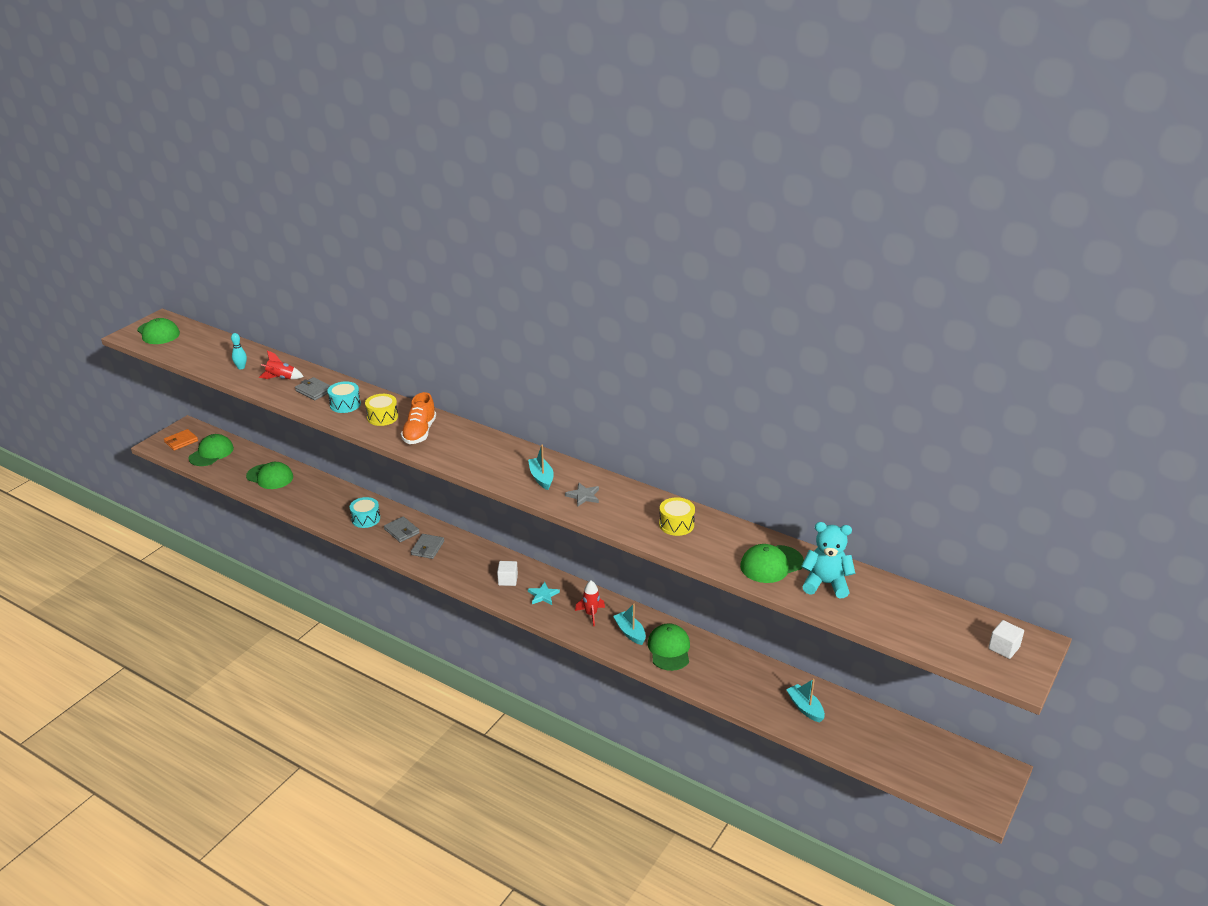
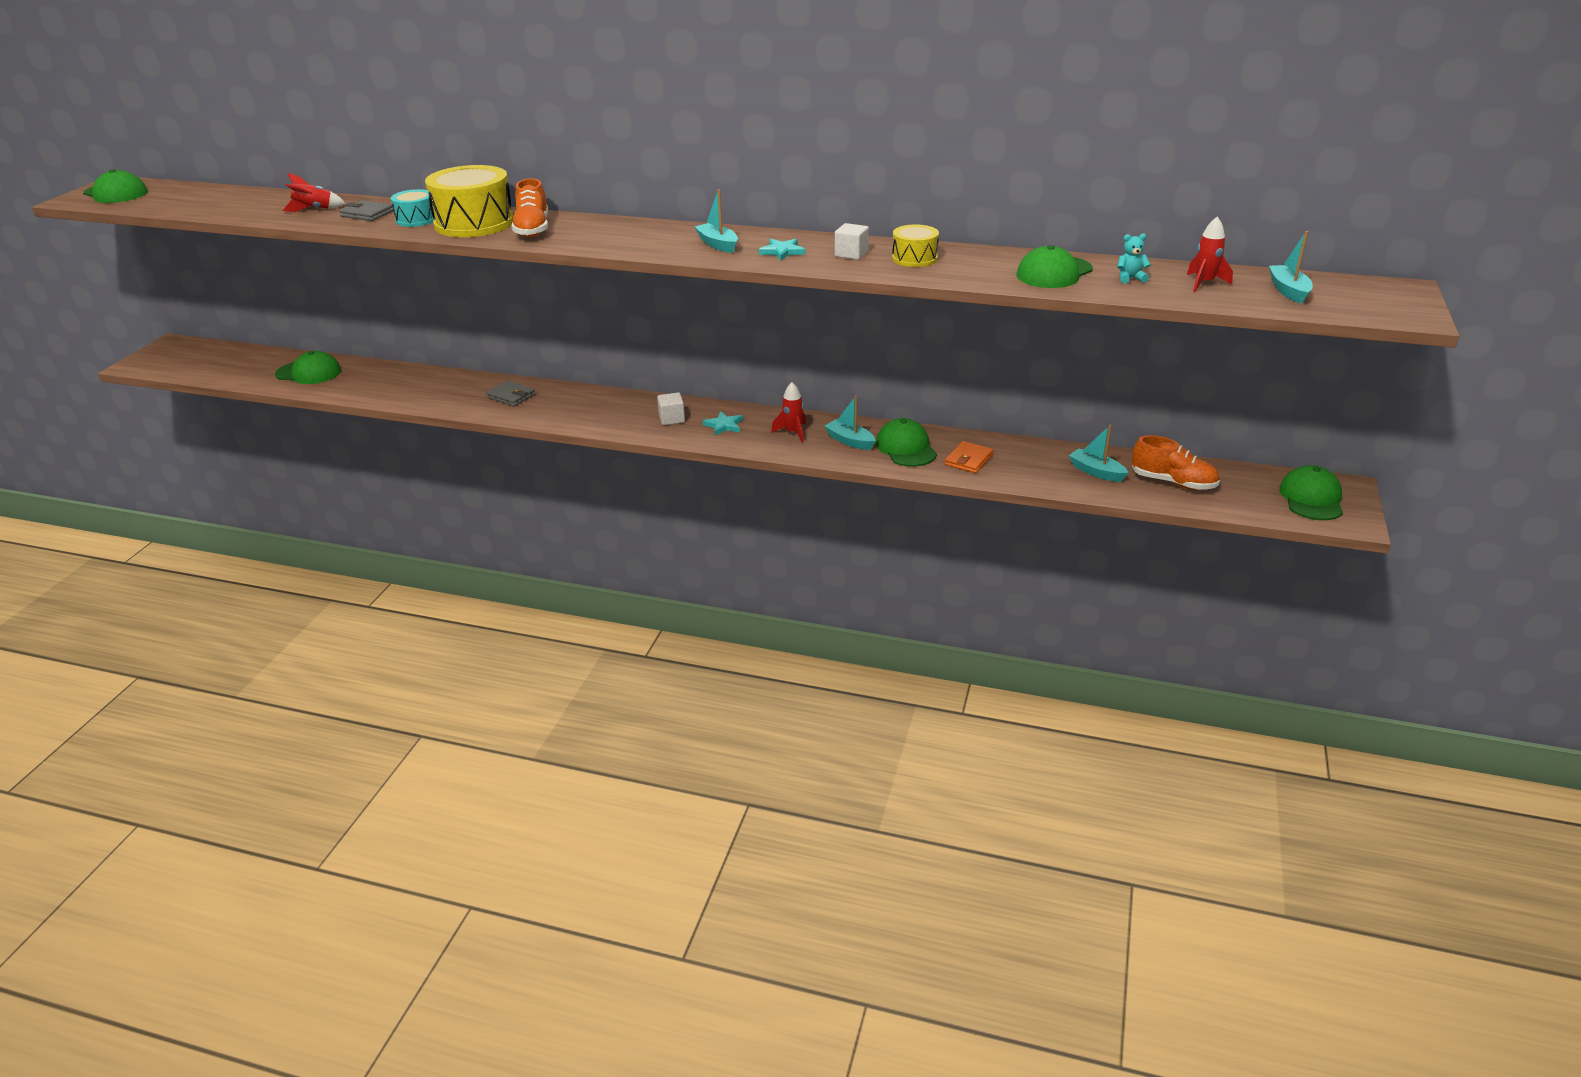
camera: 15 degrees left, 0 degrees up
orange wallet [164,429,198,450] -> orange wallet moved to [945,441,993,473]
green cap [188,434,234,466] -> green cap moved to [1279,465,1343,520]
turquoise bowling pin [231,333,247,369] -> none
turquoise drum [350,497,380,528] -> none
yellow drum [365,394,398,426] -> yellow drum [425,165,514,237], size x1.90
grey wallet [411,534,444,559] -> none
grey star [565,483,599,507] -> turquoise star [759,239,805,260]
turquoise teddy bear [801,522,855,598] -> turquoise teddy bear [1117,233,1151,284], size x0.50
white cube [988,620,1024,659] -> white cube moved to [835,223,869,260]
none -> orange shoe [1132,435,1220,490]
none -> red rocket [1187,217,1233,292]
none -> turquoise boat [1269,231,1313,304]

